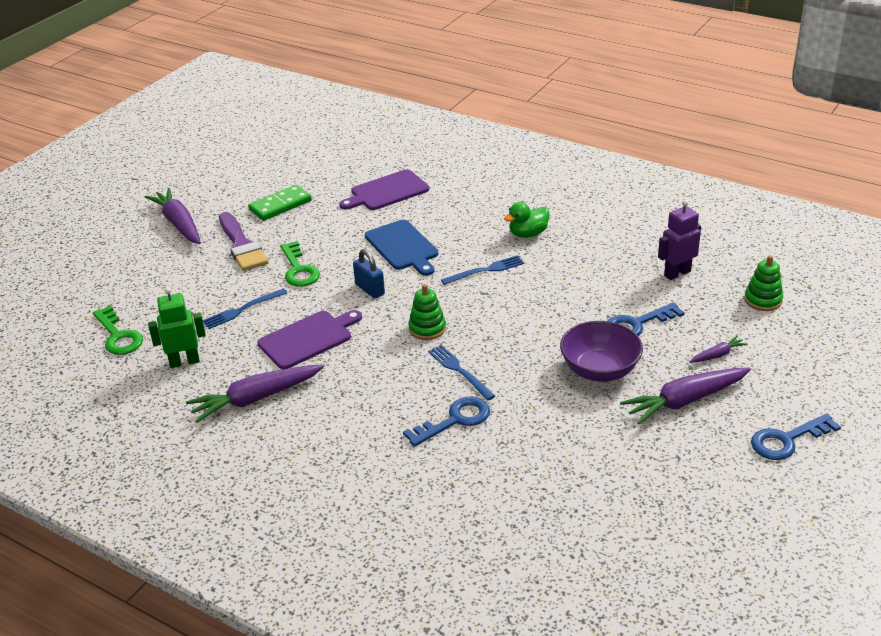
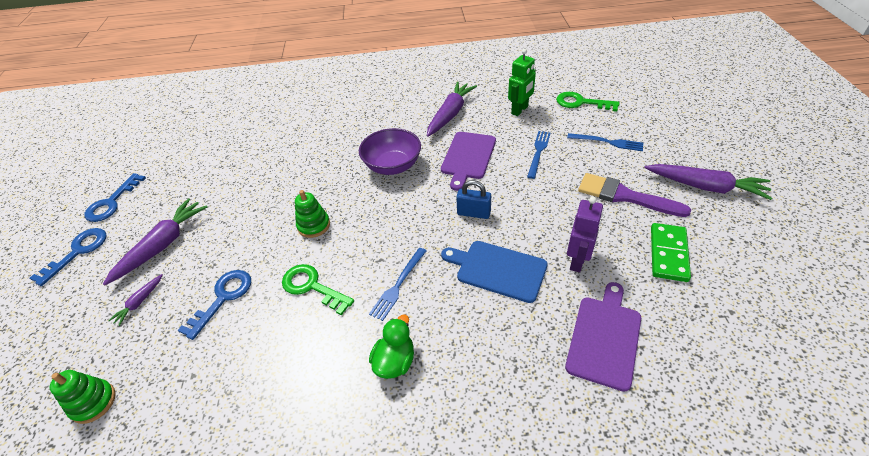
camera: 145 degrees right, 10 degrees up
green key [280,241,320,287] -> green key moved to [282,264,354,315]
blue key [403,397,490,447] -> blue key moved to [84,173,146,222]
green stacking toy [408,284,446,340] -> green stacking toy moved to [295,190,330,238]
blue fork [428,345,495,400] -> blue fork moved to [567,133,643,151]
purple bowl [560,321,643,382] -> purple bowl moved to [359,128,421,175]
purple robot [658,200,701,280] -> purple robot moved to [567,197,603,272]

